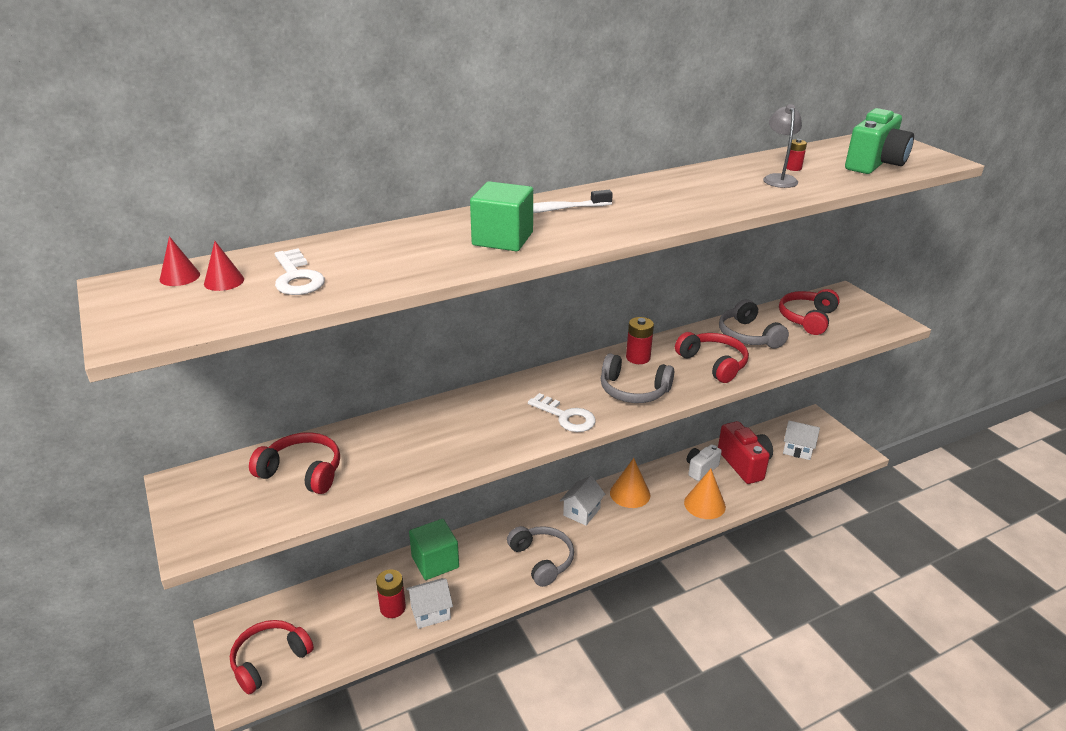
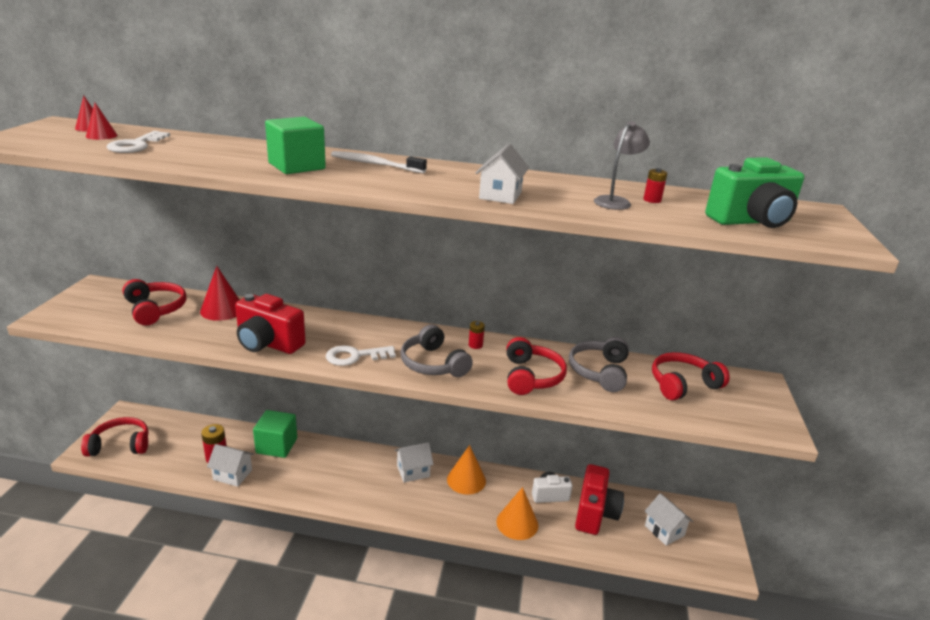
camera: 35 degrees right, 5 degrees down
grey headphones [507,526,574,587] -> none
white key [528,393,596,432] -> white key turned 90 degrees clockwise [326,345,396,366]
red battery [626,317,654,364] -> red battery [469,321,485,349], size x0.61
none -> red cone [200,266,240,321]
none -> red camera [235,294,306,354]
none -> white house [476,143,529,204]

